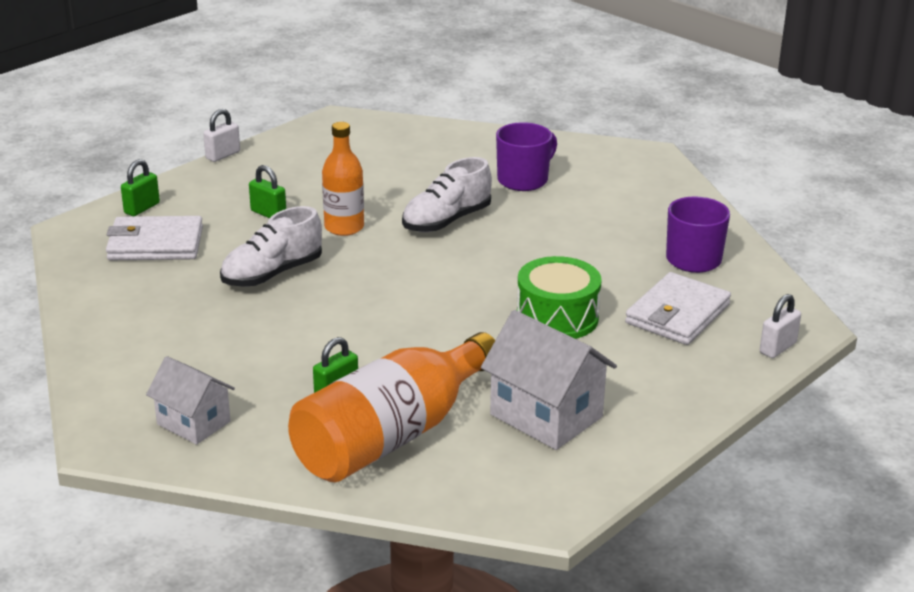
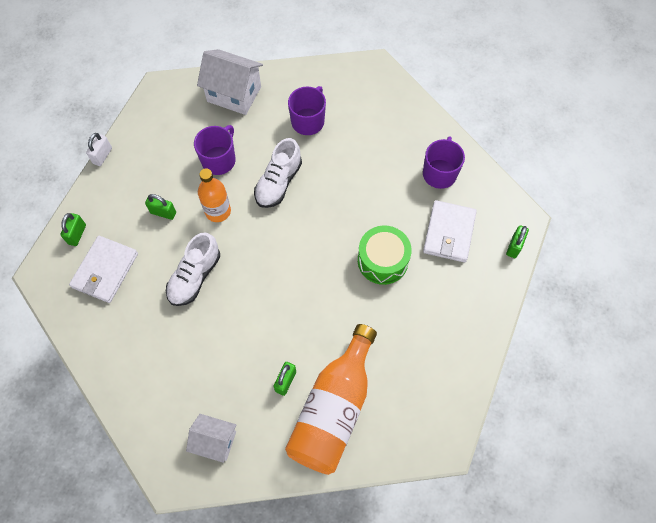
camera: 20 degrees left, 35 degrees up
white wallet [106,216,203,260] -> white wallet turned 45 degrees counterclockwise [69,236,138,303]
white house [481,310,617,450] -> white house moved to [197,49,263,115]
white padlock [760,294,801,358] -> green padlock [506,225,529,258]
none -> purple mug [194,125,236,175]

